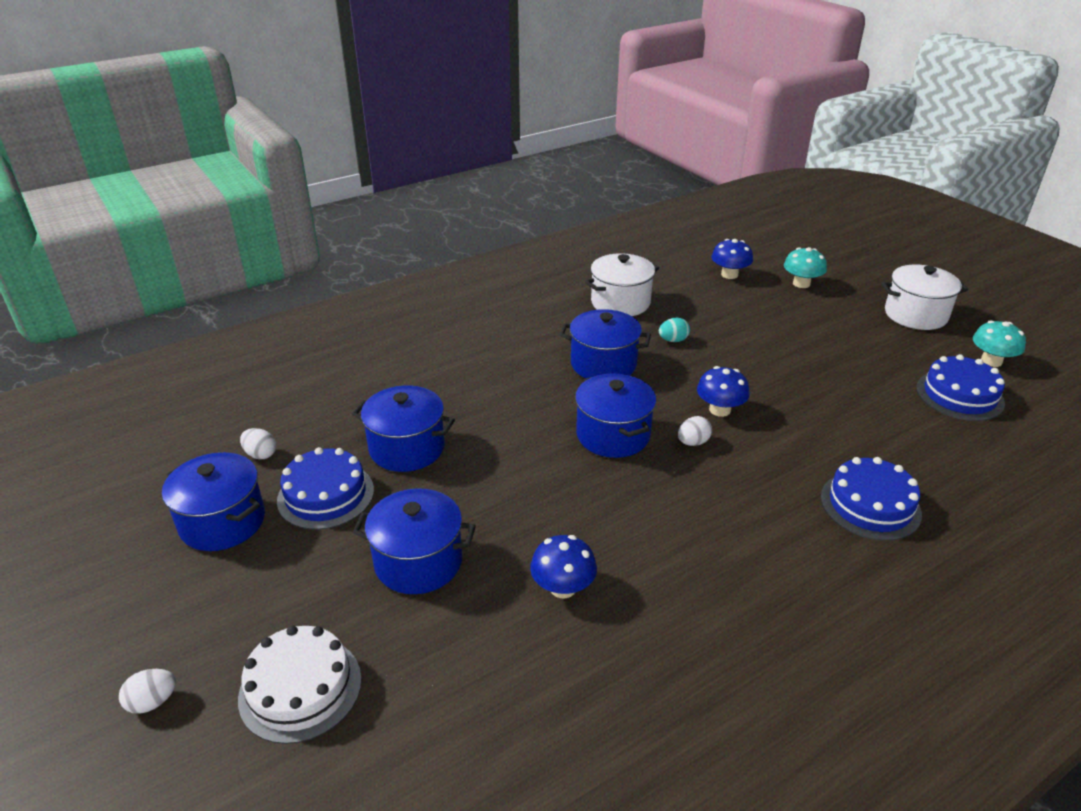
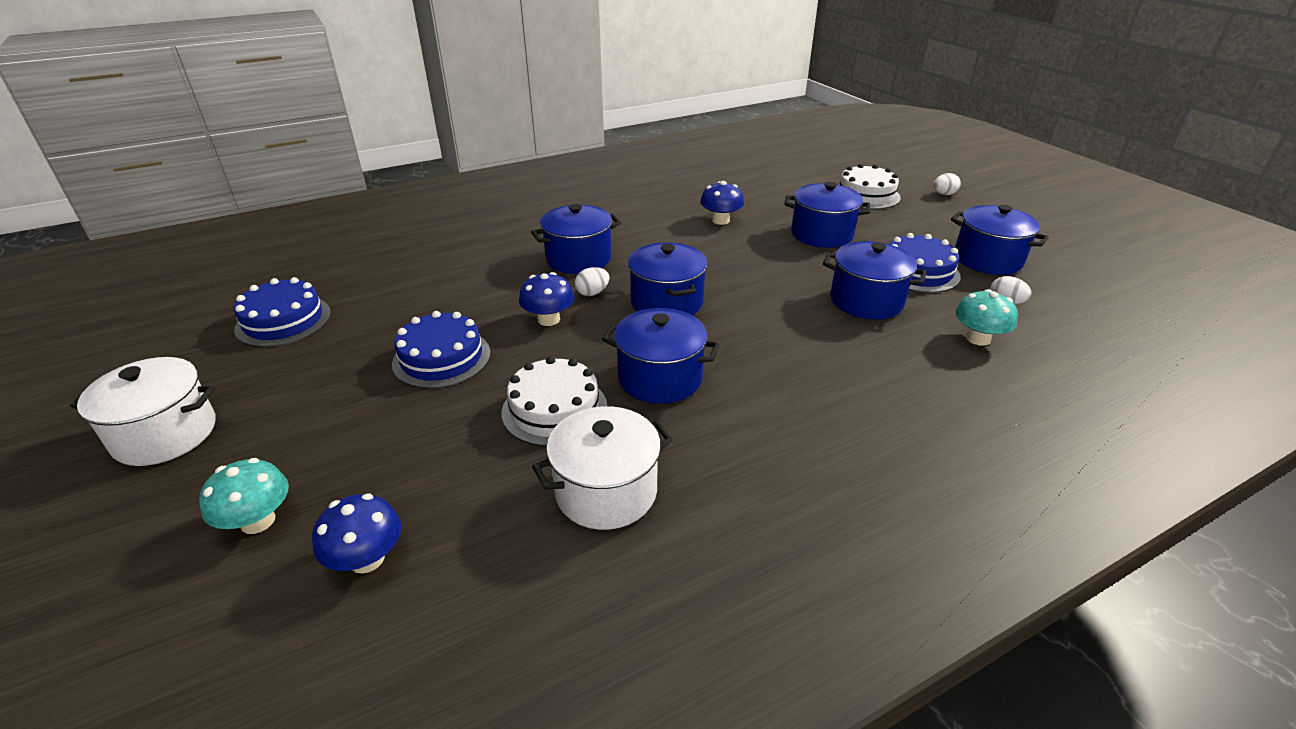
camera: 175 degrees left, 0 degrees up
turquoise egg [659,318,690,342] -> white cake [502,356,607,446]
blue cake [821,457,922,541] -> blue cake moved to [392,311,491,389]
turquoise mushroom [973,320,1026,367] -> turquoise mushroom moved to [955,289,1018,346]
none -> blue pot [531,204,621,274]

